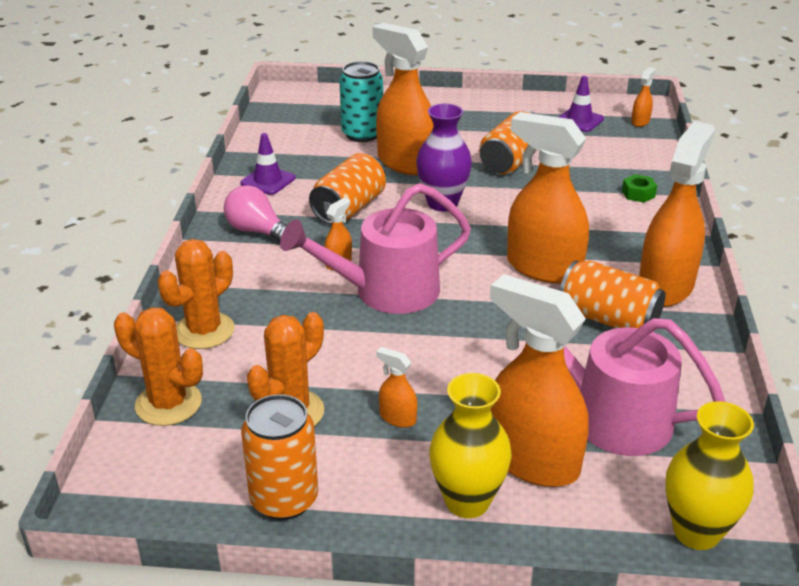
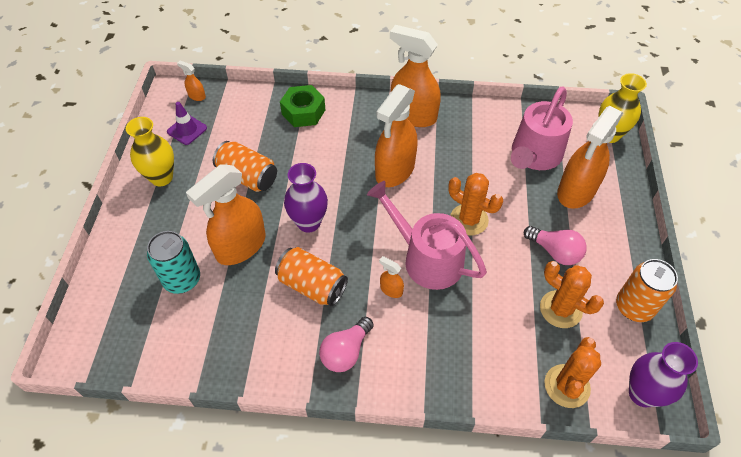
camera: 90 degrees left, 20 degrees up
orange cactus [157,239,235,349] -> orange cactus moved to [448,173,503,235]
purple traffic cone [240,133,295,195] -> none
pink watering can [280,183,471,314] -> pink watering can turned 150 degrees clockwise [367,181,487,290]
orange spray bottle [376,347,418,428] -> pink light bulb [524,226,587,265]
yellow vase [429,373,512,518] -> yellow vase moved to [126,117,174,186]
orange can [560,261,665,328] -> none
green nut [622,174,657,203] -> green nut [280,85,325,127], size x1.91
none -> purple vase [629,342,698,407]

